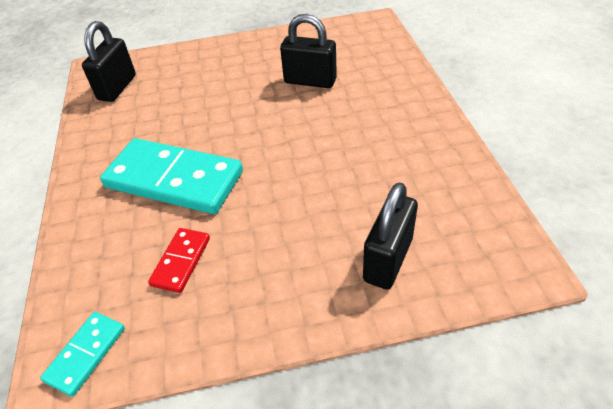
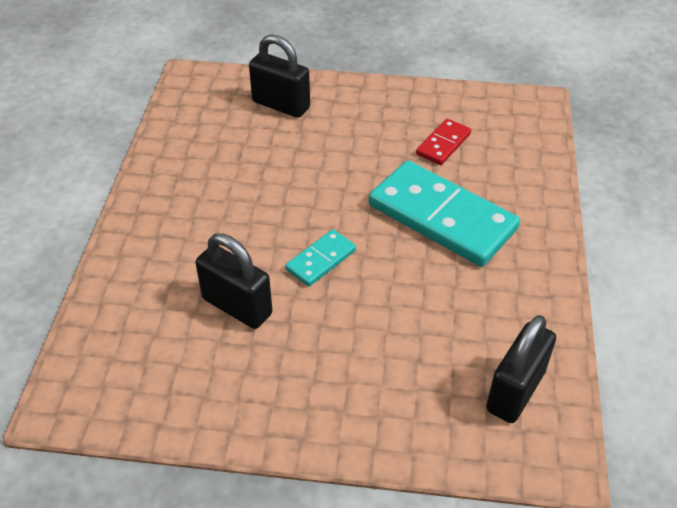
camera: 165 degrees left, 0 degrees up
turquoise domino [40,312,125,397] -> turquoise domino moved to [285,229,356,287]
black padlock [363,182,418,289] -> black padlock turned 75 degrees clockwise [249,34,310,118]

